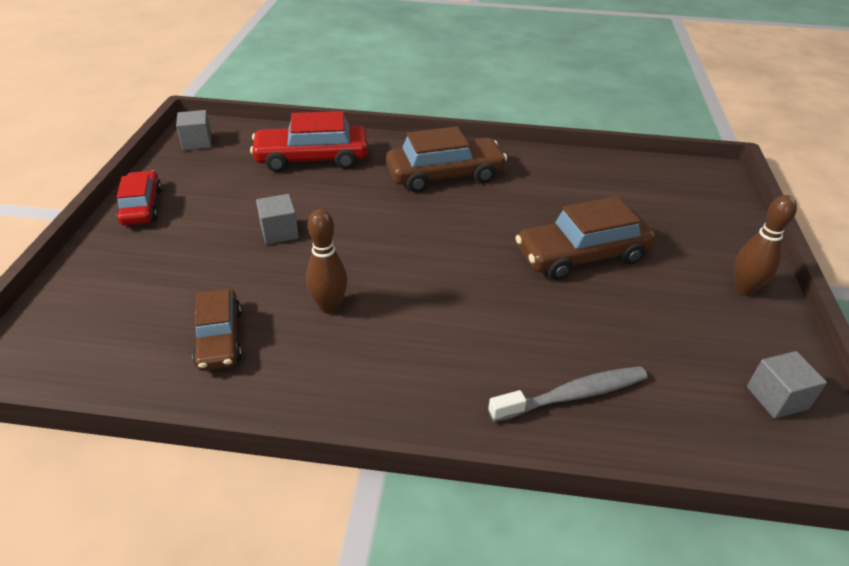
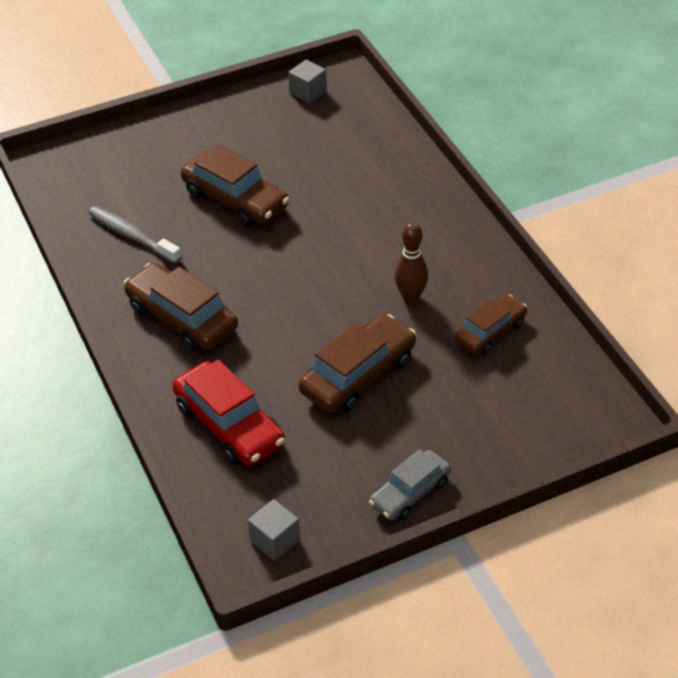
camera: 120 degrees left, 5 degrees up
red car [116,171,162,225] -> grey car [369,449,451,521]
grey cube [256,194,299,245] -> brown car [298,314,416,413]
grey toothbrush [488,366,648,422] -> grey toothbrush moved to [88,206,182,264]
brown bowling pin [734,195,797,296] -> none

